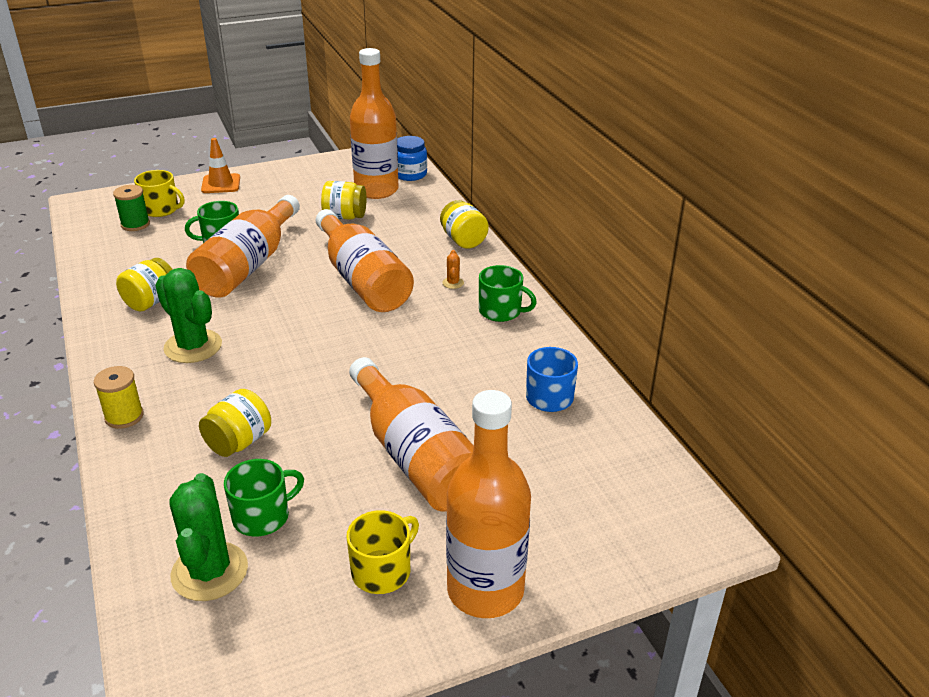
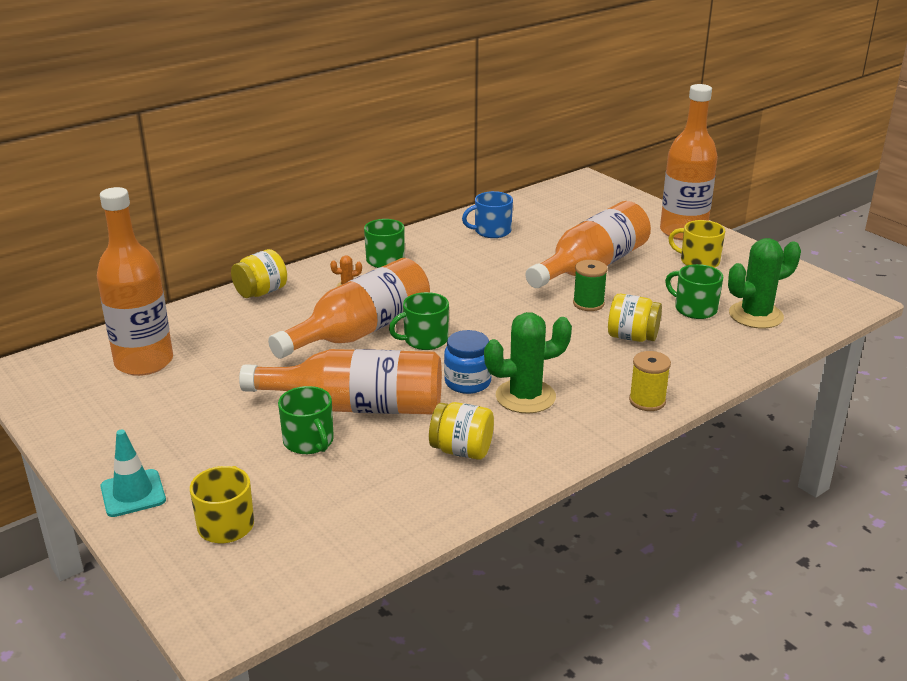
camera: 105 degrees left, 5 degrees down
green spool [113,185,150,231] -> green spool moved to [573,260,608,311]
green cactus [155,268,222,363] -> green cactus turned 45 degrees clockwise [484,312,572,414]
orange traffic cone [201,138,240,193] -> turquoise traffic cone [100,430,166,517]
yellow jar [321,181,366,220] -> none
blue jar [397,136,427,181] -> blue jar moved to [444,330,491,394]
none -> green mug [389,292,449,350]

